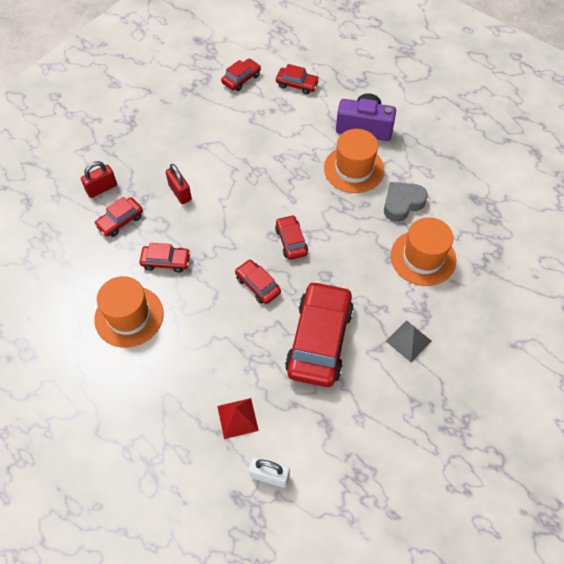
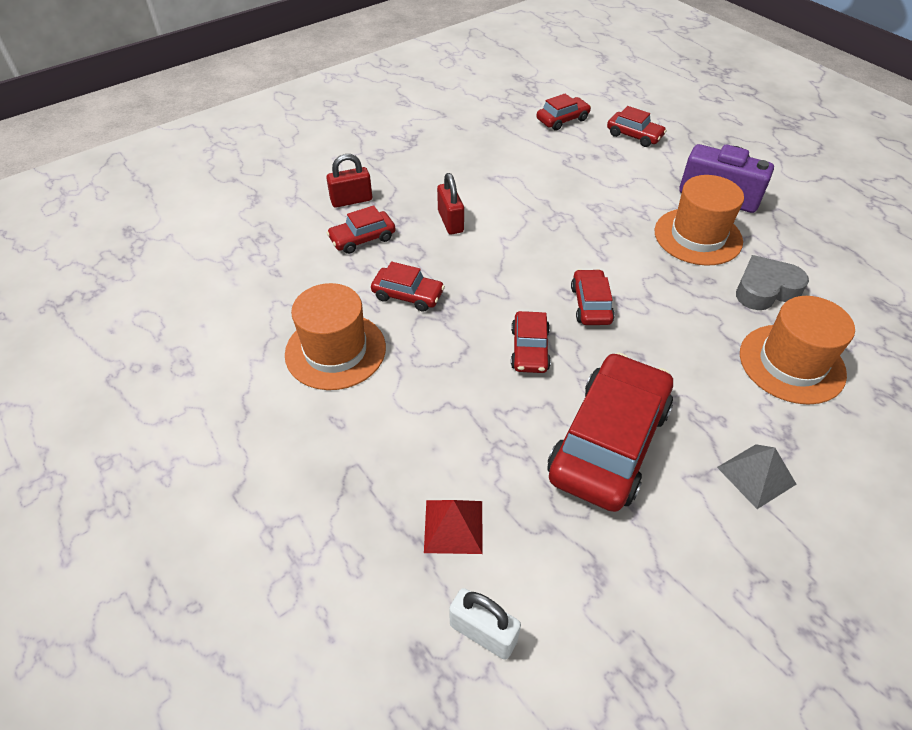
camera: 15 degrees right, 10 degrees down
red car [235,260,281,304] -> red car turned 150 degrees counterclockwise [511,311,551,373]

